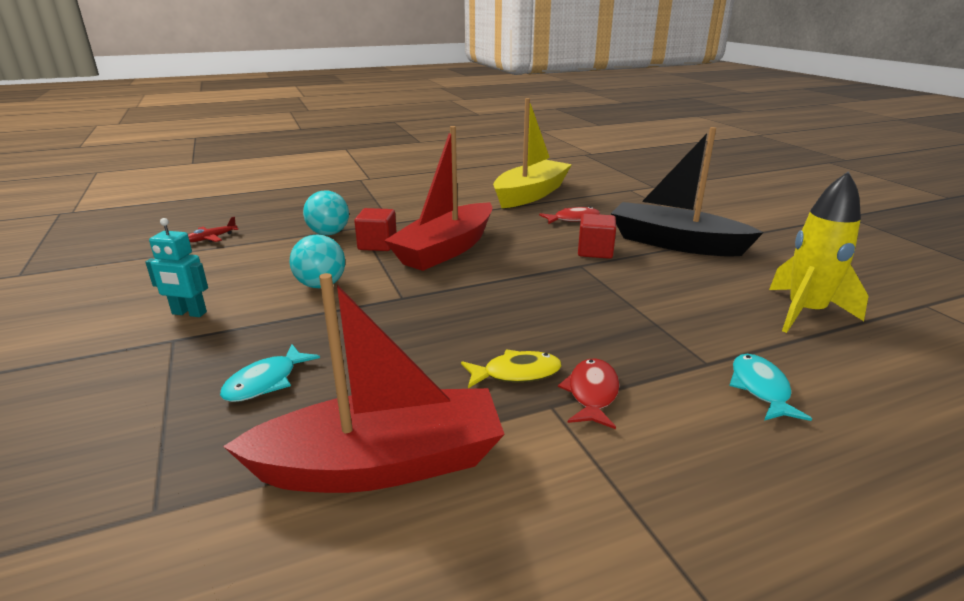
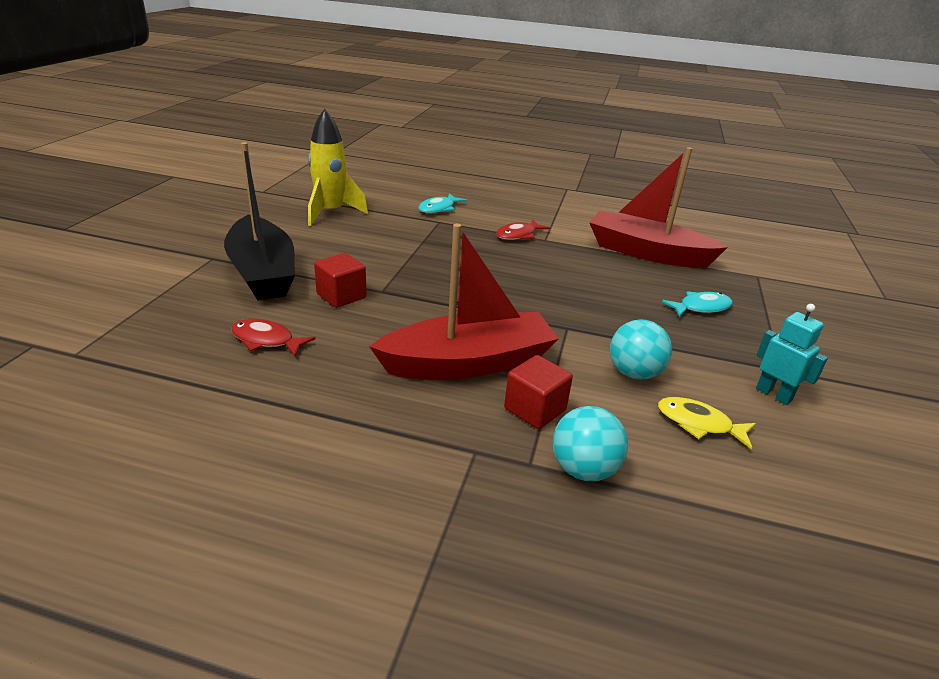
camera: 145 degrees left, 5 degrees up
red plane [188,217,238,242] -> none
yellow fish [461,349,562,388] -> yellow fish moved to [658,397,756,449]
yellow boat [493,98,572,208] -> none

